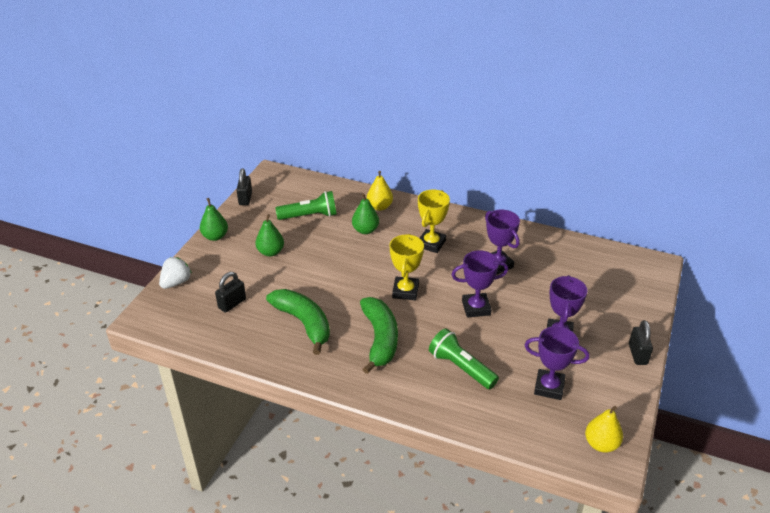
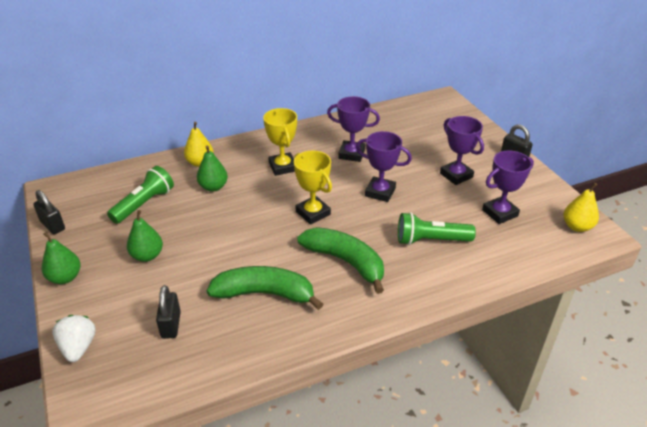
camera: 45 degrees left, 0 degrees up
purple trophy [451,250,508,318] -> purple trophy turned 75 degrees clockwise [356,131,412,202]

